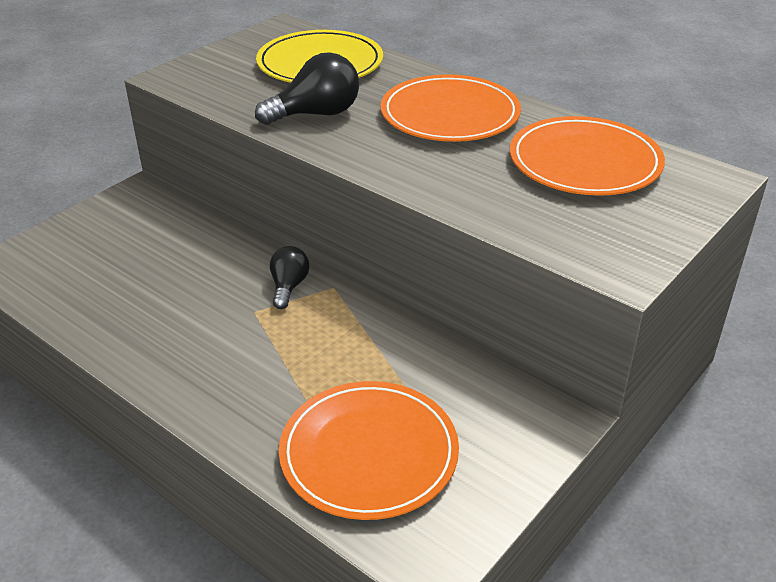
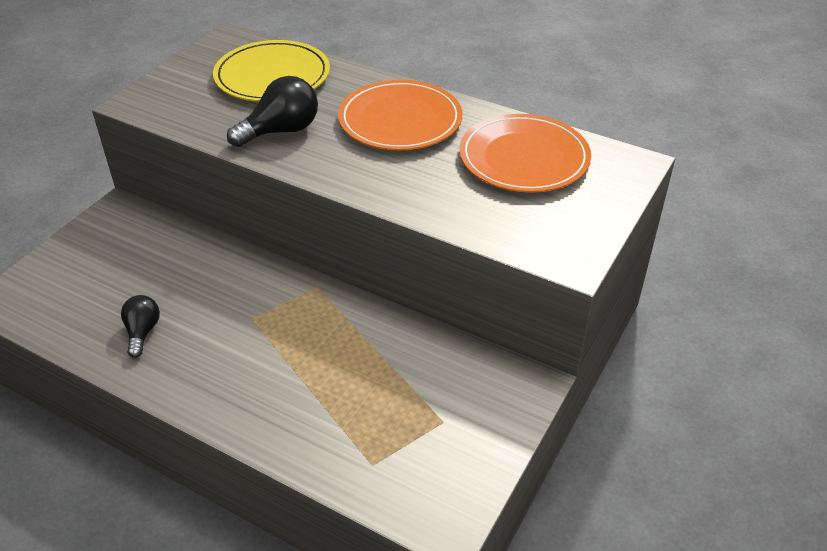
camera: 10 degrees left, 5 degrees up
black light bulb [270,246,309,309] -> black light bulb moved to [121,295,160,358]
orange plate [279,381,459,520] -> none

